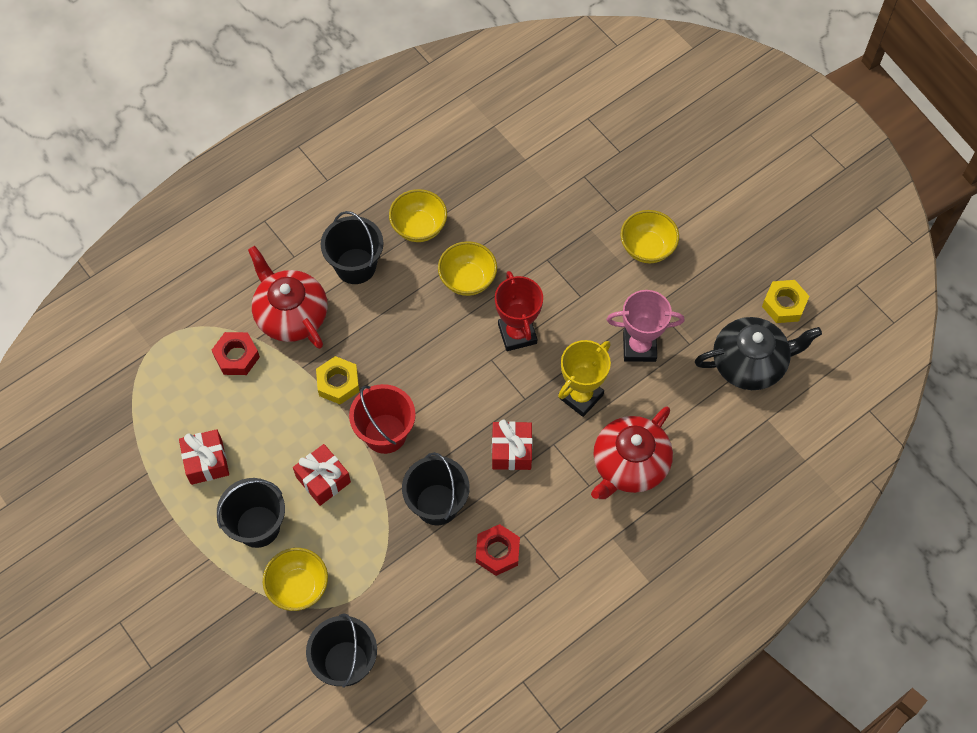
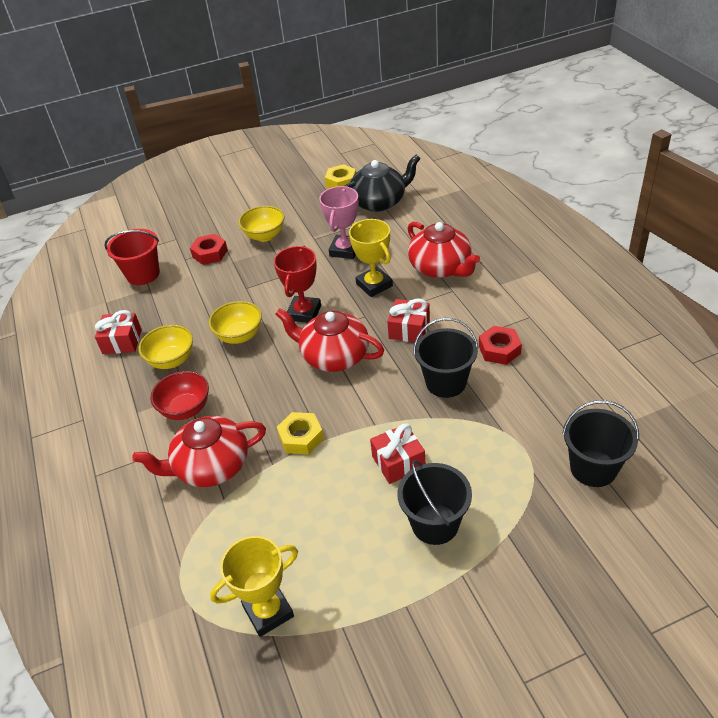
camera: 70 degrees left, 20 degrees down
red gift [179,429,229,485] -> red gift moved to [95,310,142,354]
red nut [212,332,260,375] -> red nut moved to [190,234,228,265]
yellow bowl [263,548,328,611] -> none
black bucket [321,211,383,284] -> red bowl [150,371,209,420]
red bucket [349,384,416,454] -> red bucket moved to [105,229,160,285]
red trophy [495,271,543,351] -> red trophy turned 75 degrees counterclockwise [274,246,321,323]
black teapot [695,317,822,390] -> black teapot turned 60 degrees clockwise [345,154,421,212]
none -> yellow trophy [210,536,298,637]
none -> red teapot [275,308,384,372]

